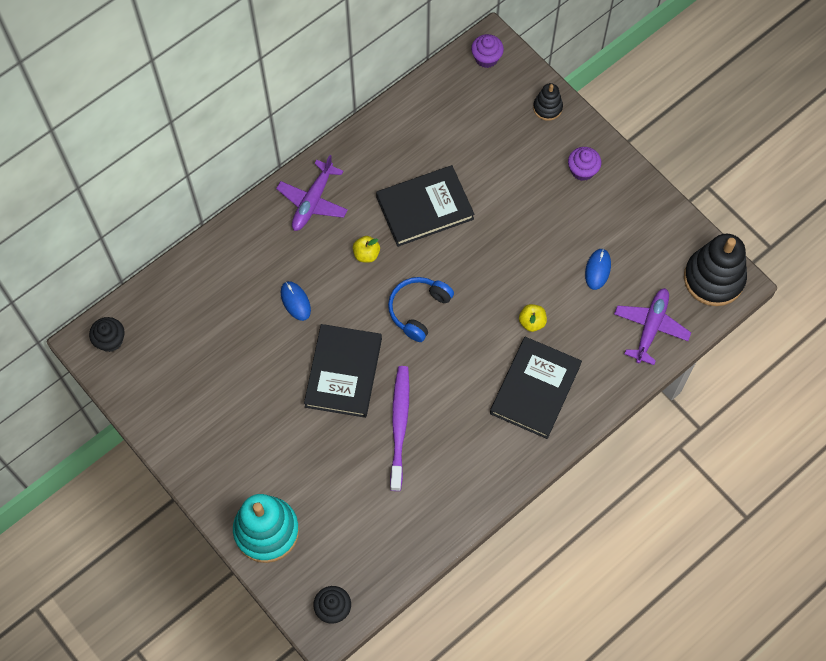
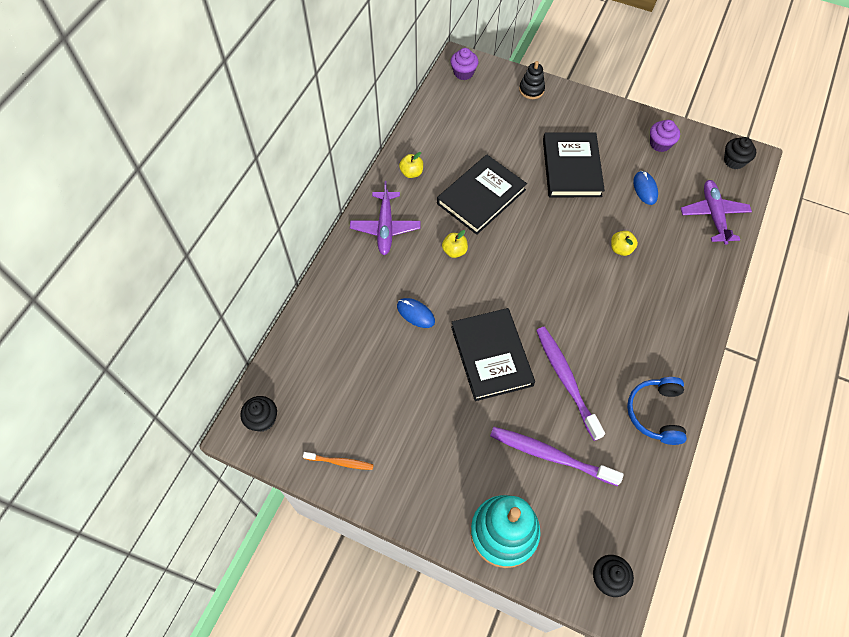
camera: 25 degrees left, 5 degrees down
blue headphones [388,277,454,342] -> blue headphones moved to [627,377,687,445]
black book [490,337,582,439] -> black book moved to [543,132,605,197]
purple cupcake [568,147,601,181] -> purple cupcake moved to [650,120,680,152]
black stacking toy [684,234,747,306] -> black cupcake [724,137,756,169]
none -> orange toothbrush [303,452,374,470]
none -> yellow apple [399,152,423,178]
none -> purple toothbrush [490,427,624,486]

